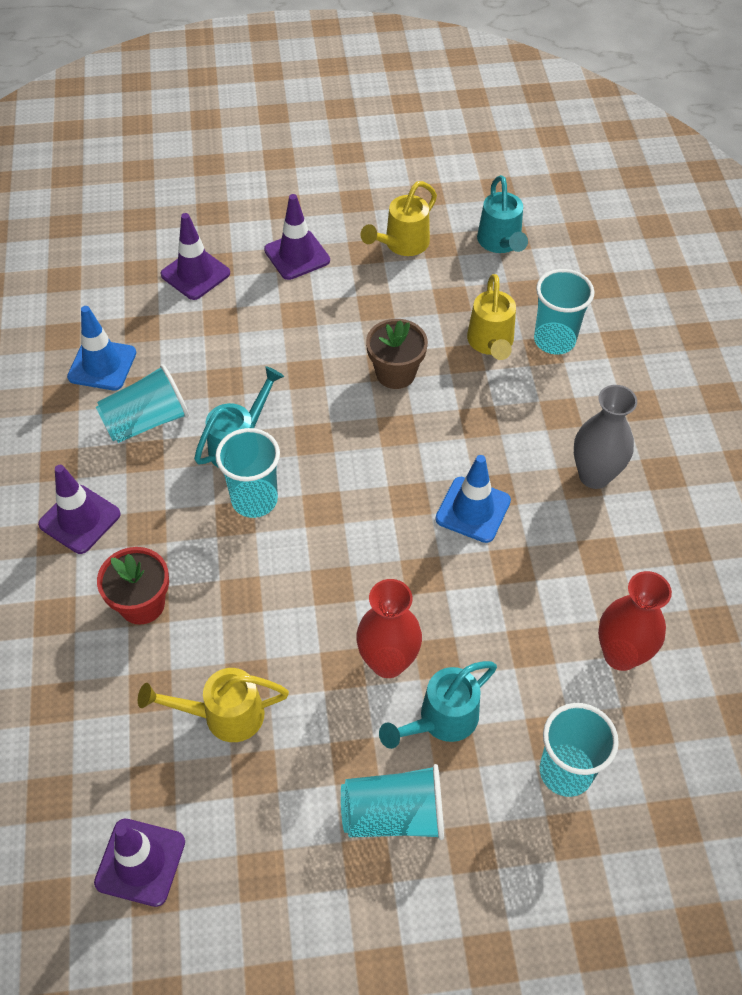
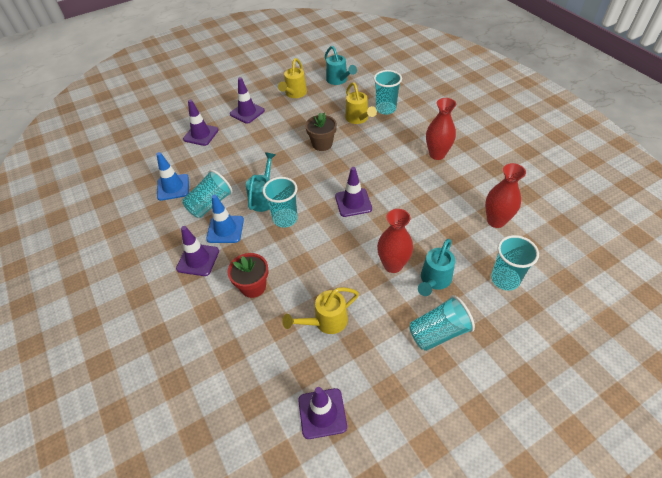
camera: 20 degrees left, 5 degrees down
blue traffic cone [435,455,511,543] -> blue traffic cone moved to [206,195,244,243]
grey vase [574,385,637,489] -> red vase [426,98,456,160]
none -> purple traffic cone [335,167,372,217]

